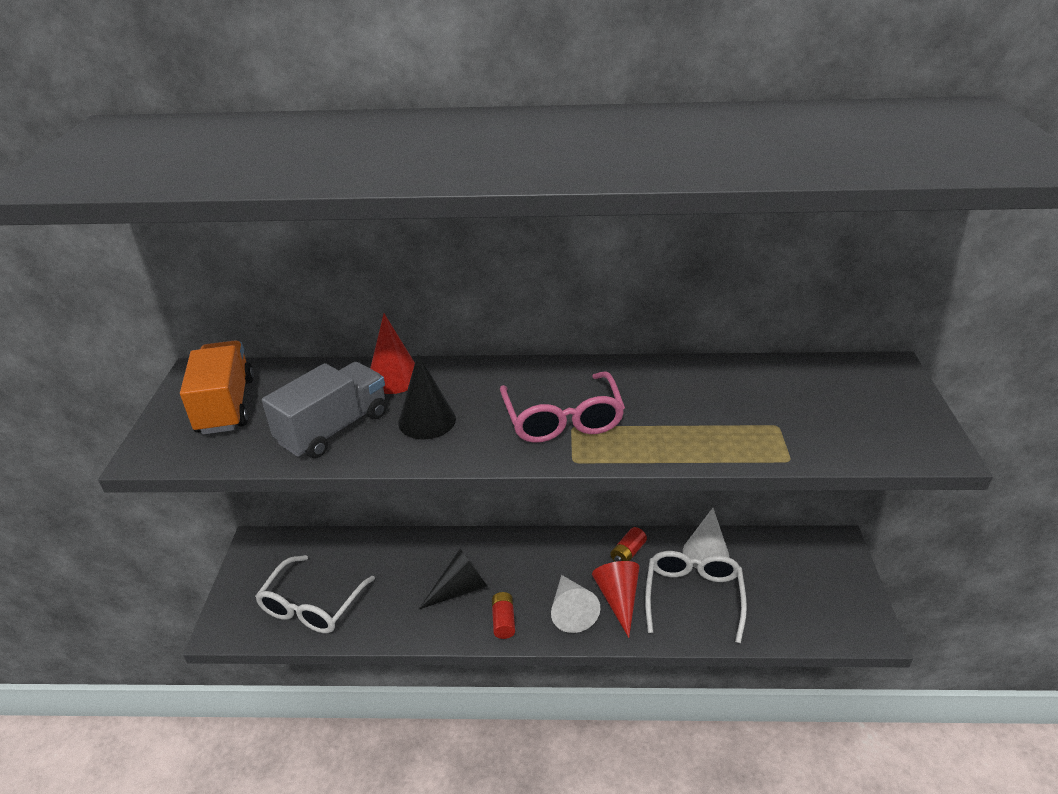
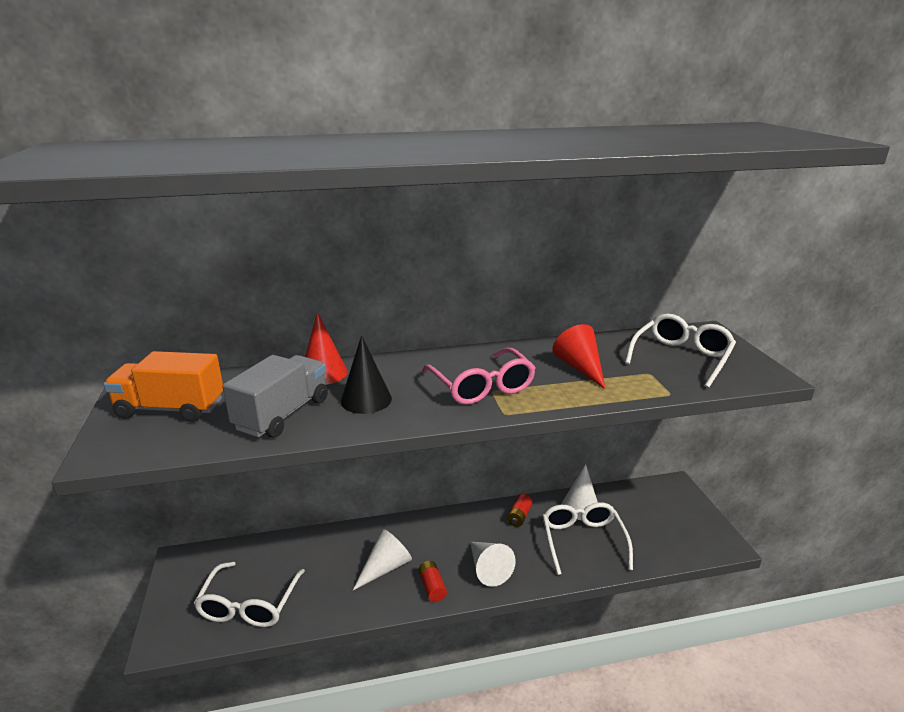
camera: 15 degrees left, 10 degrees down
orange truck [180,340,254,435] -> orange truck turned 60 degrees counterclockwise [103,351,223,422]
black cone [419,549,488,609] -> white cone [353,529,412,590]
red cone [592,561,640,638] -> red cone moved to [552,324,605,389]
none -> white glasses [625,314,736,388]

